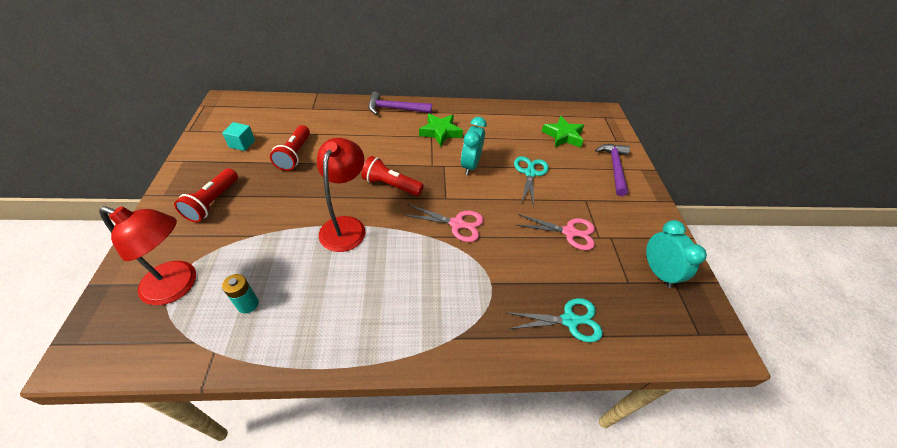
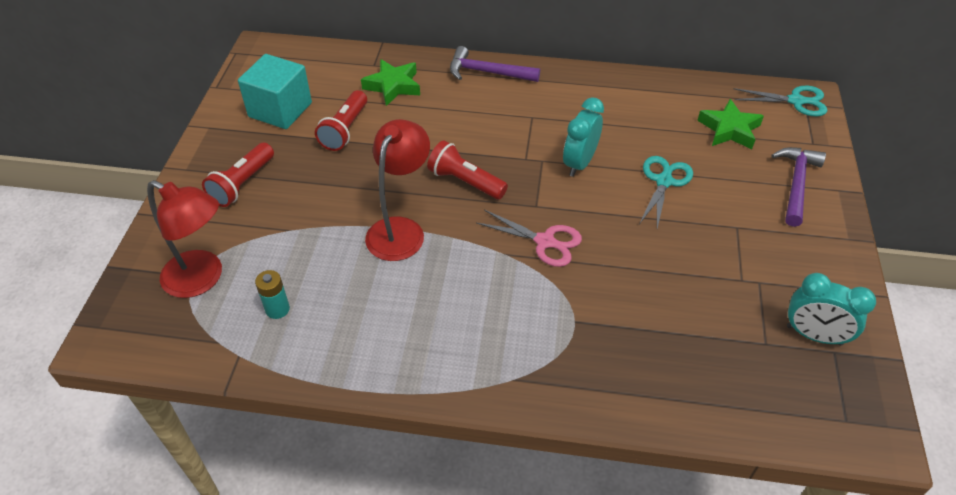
camera: 15 degrees right, 0 degrees up
turquoise cube [222,122,255,151] -> turquoise cube [238,54,312,129], size x1.93
green star [419,114,463,146] -> green star moved to [361,59,420,106]
turquoise scissors [508,298,603,342] -> turquoise scissors moved to [733,86,827,117]
pink scissors [517,214,595,250] -> none
turquoise clock [646,220,707,288] -> turquoise clock turned 120 degrees clockwise [787,273,876,346]

